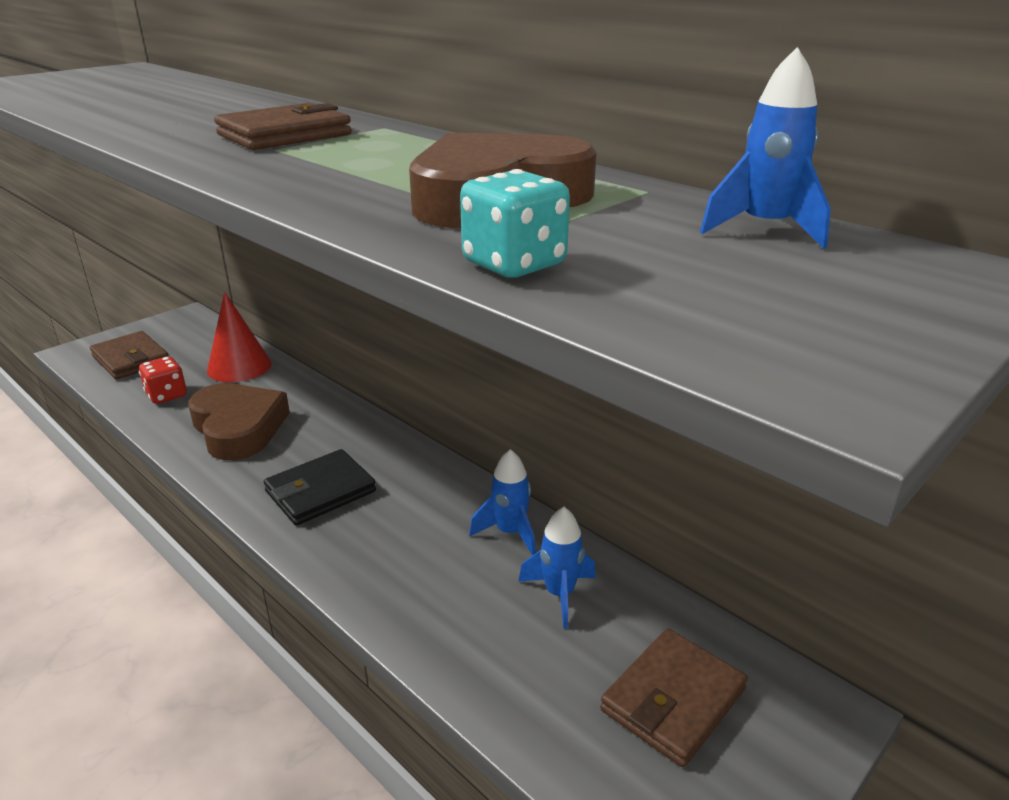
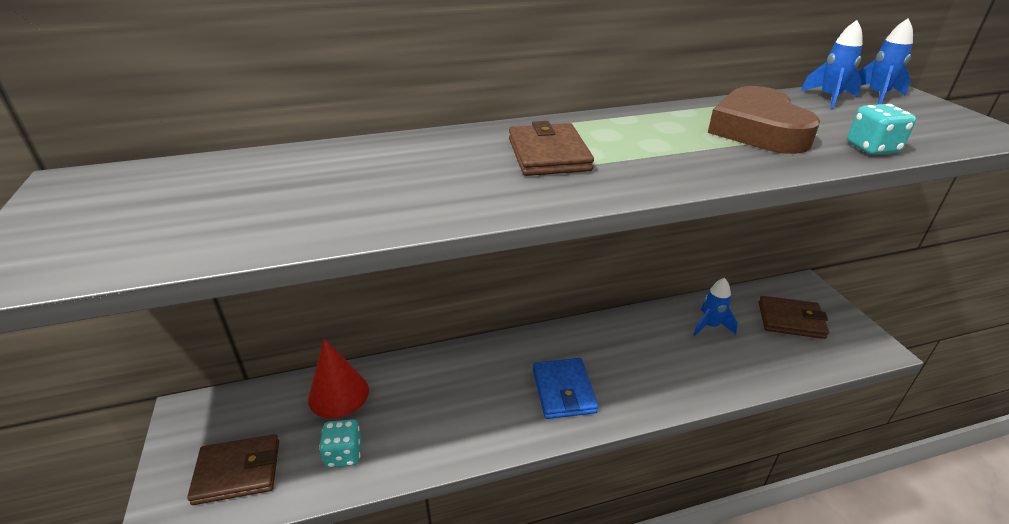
camera: 60 degrees left, 5 degrees up
red dice [139,356,187,404] -> turquoise dice [319,419,362,468]
brown heart [188,383,290,460] -> none
black wallet [264,449,376,525] -> blue wallet [533,358,598,419]
blue rocket [469,449,536,556] -> blue rocket moved to [858,18,913,104]
brown wallet [600,628,748,767] -> brown wallet turned 60 degrees counterclockwise [759,296,829,339]

